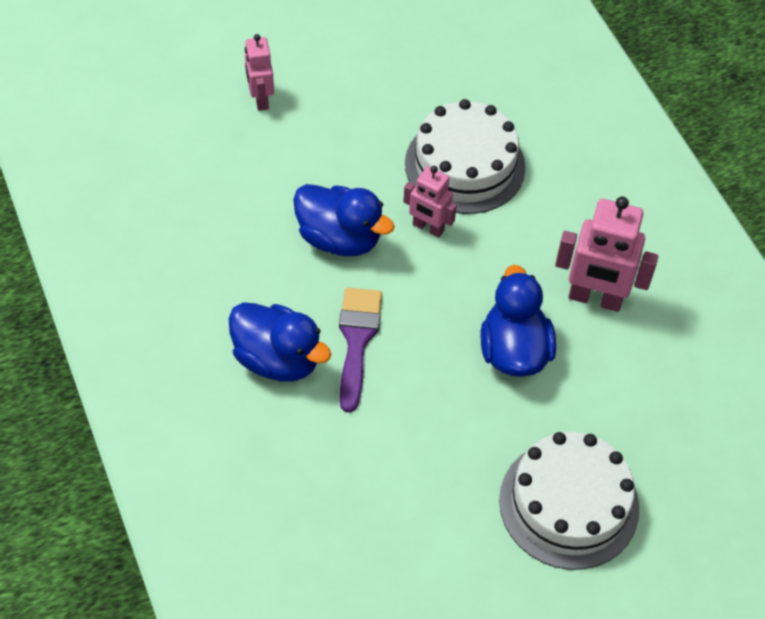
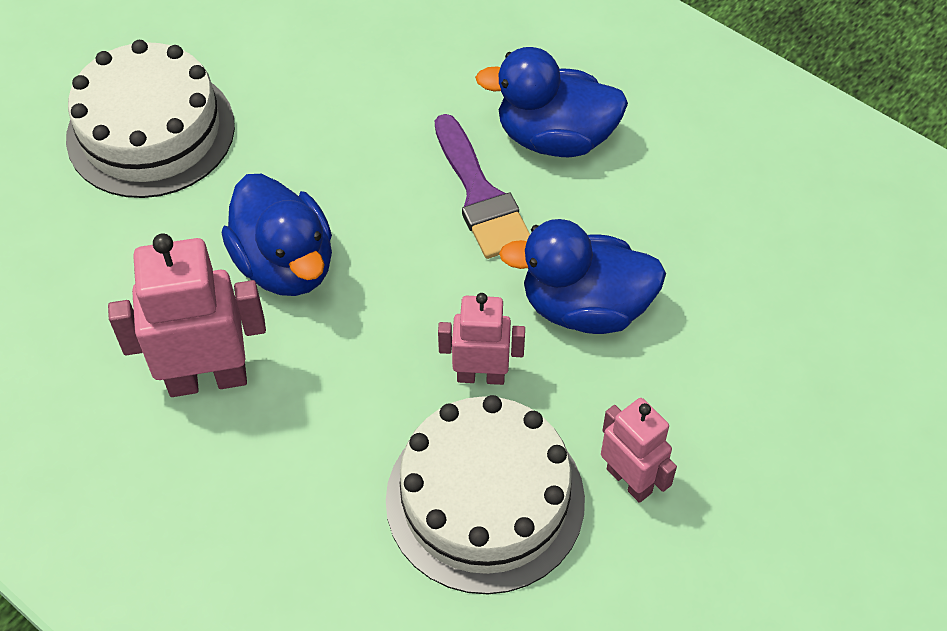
camera: 155 degrees right, 0 degrees up
pink robot [245,34,274,111] -> pink robot moved to [601,398,677,503]

